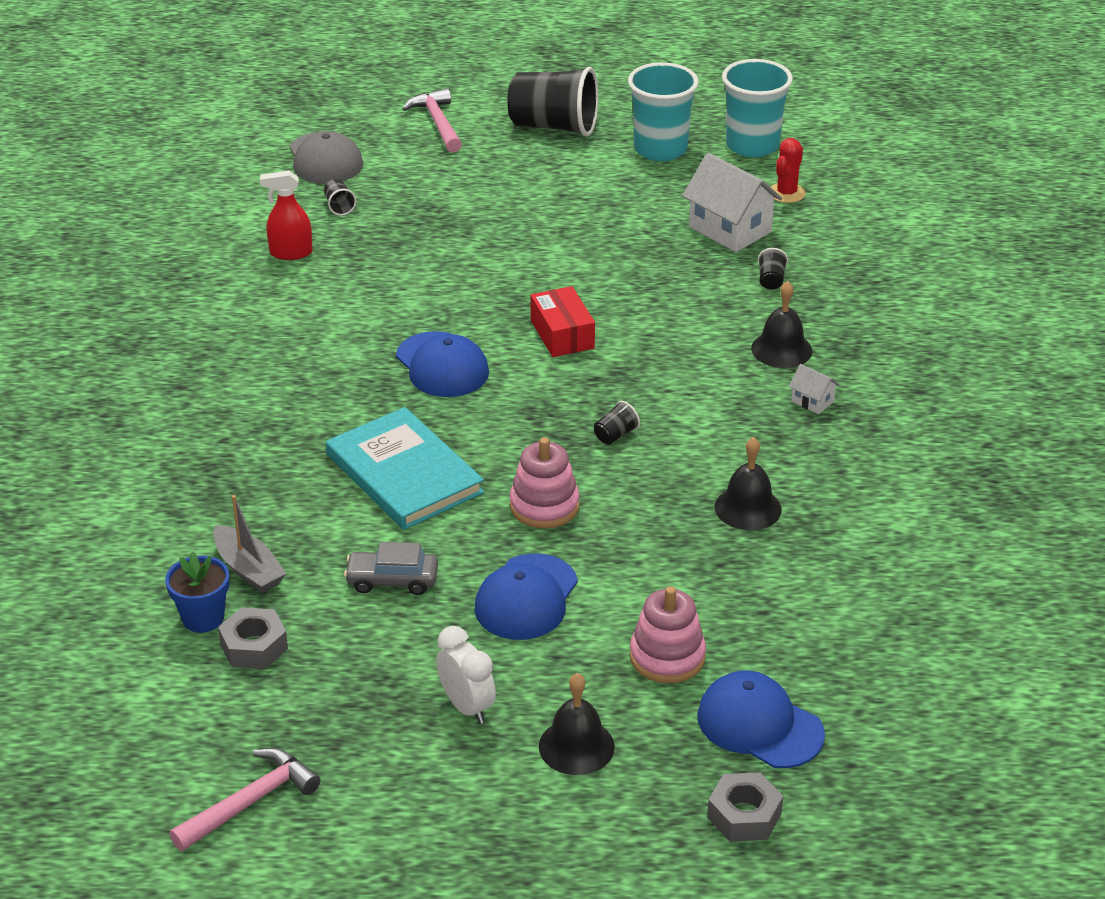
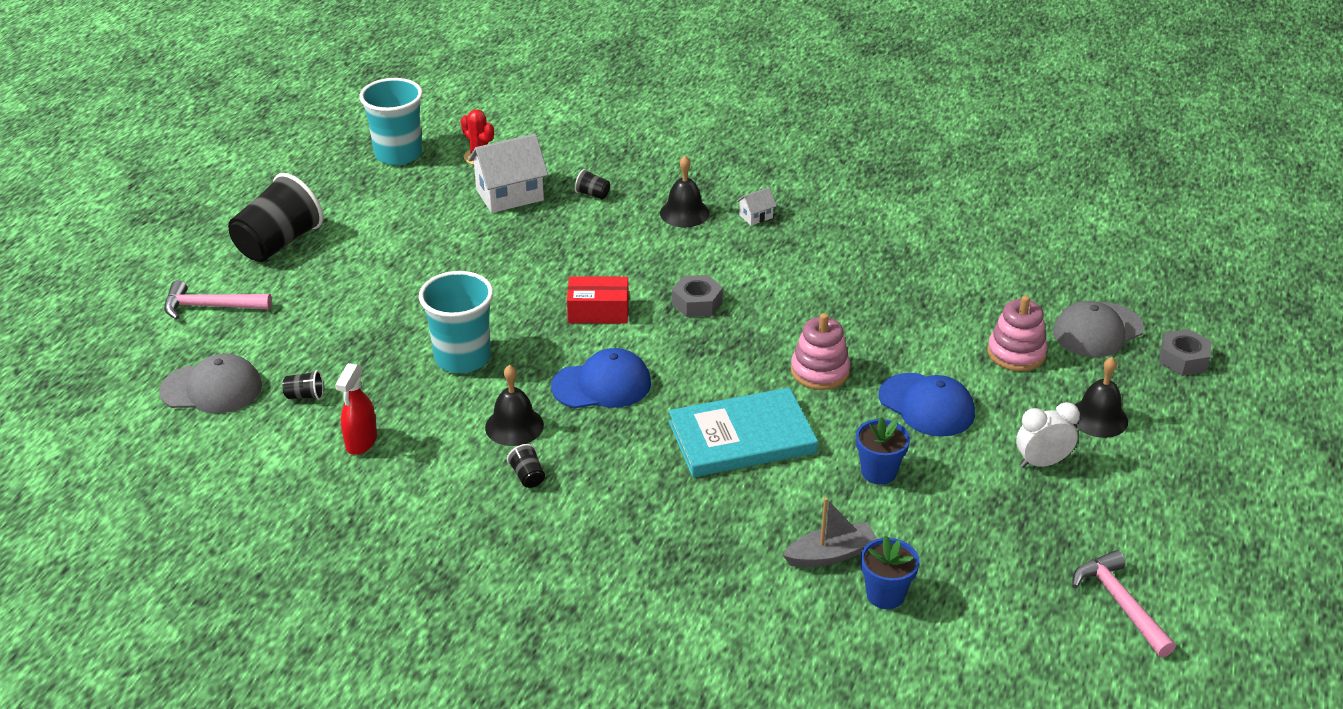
camera: 70 degrees left, 0 degrees up
grey nut [218,607,288,669] -> grey nut moved to [672,275,723,317]
grey car [344,542,438,595] -> blue flower pot [856,417,910,485]
black cup [594,401,640,445] -> black cup moved to [507,444,545,488]
turquoise cup [628,62,699,161] -> turquoise cup moved to [419,271,493,373]
blue cap [697,671,825,768] -> grey cap [1053,301,1144,357]
black bell [715,437,782,530] -> black bell moved to [485,365,544,446]

